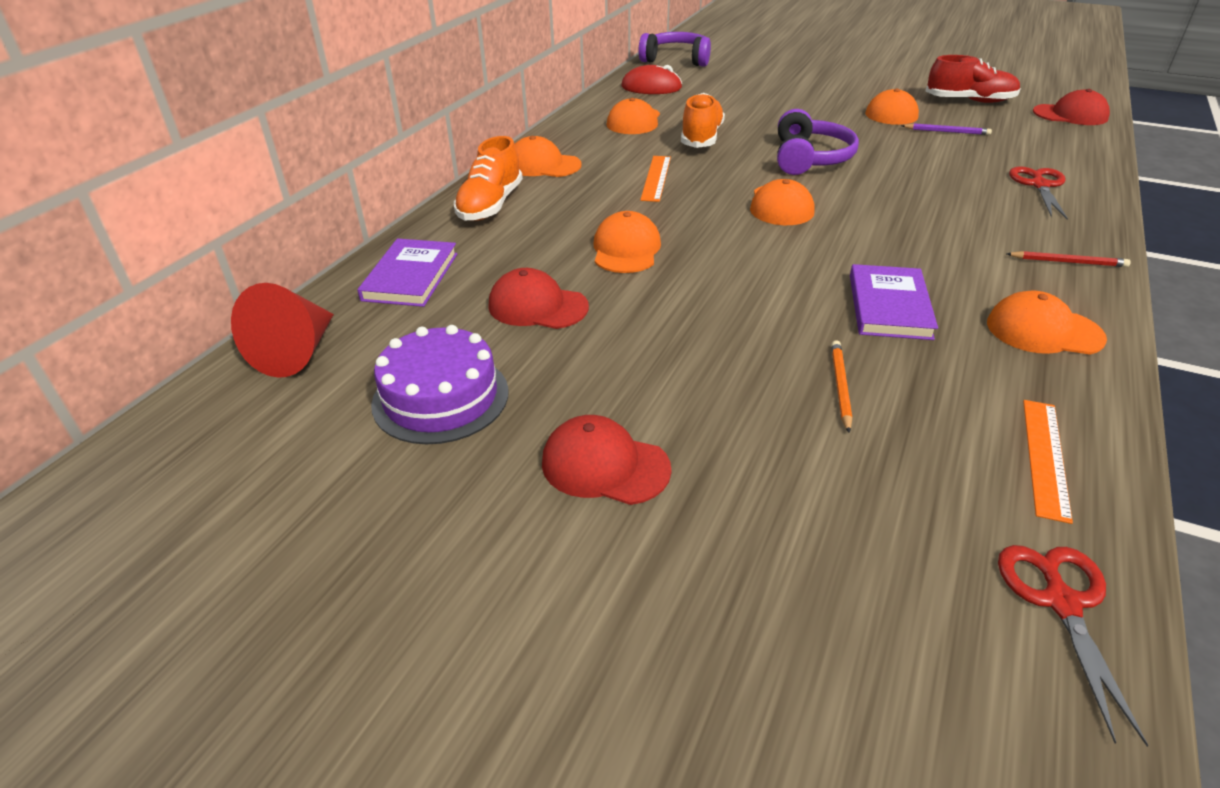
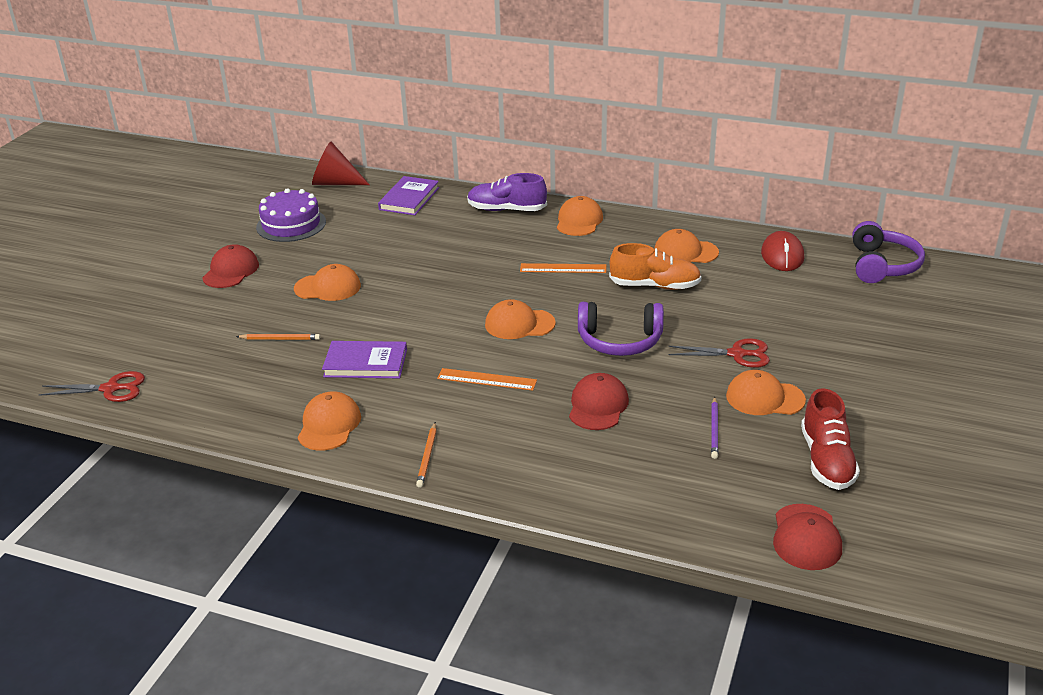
camera: 85 degrees right, 5 degrees down
purple book [357,238,458,307] -> purple book turned 75 degrees counterclockwise [378,176,439,215]
orange shoe [454,136,523,221] -> purple shoe [467,173,547,211]
red cap [489,268,589,329] -> red cap moved to [569,373,629,430]
orange cap [594,211,661,273] -> orange cap moved to [294,264,361,301]
red pencil [1006,251,1131,267] -> orange pencil [416,422,437,488]
red scissors [1009,166,1068,220] -> red scissors moved to [668,338,770,368]
orange ruler [1023,400,1073,524] -> orange ruler moved to [437,368,537,391]

